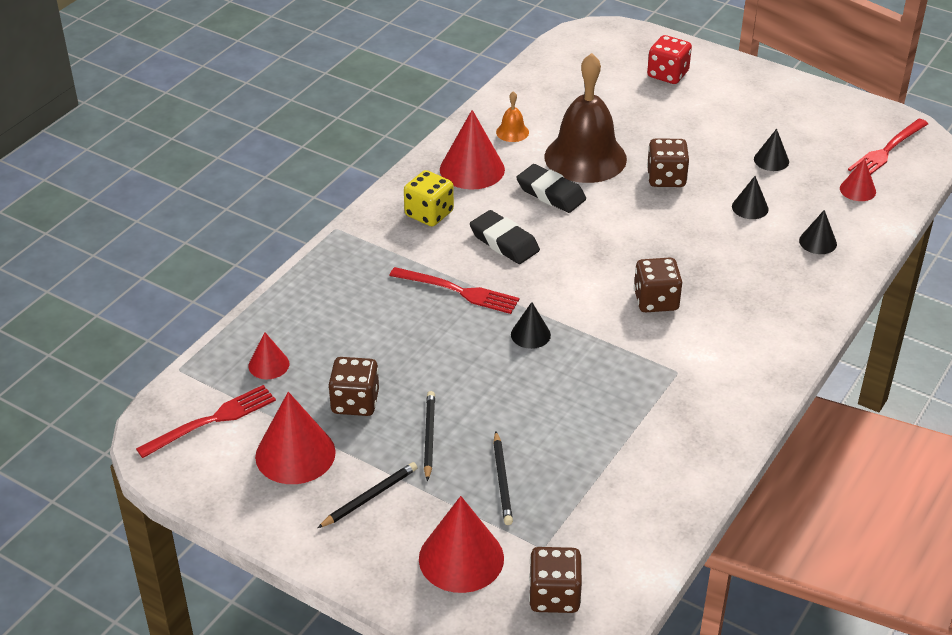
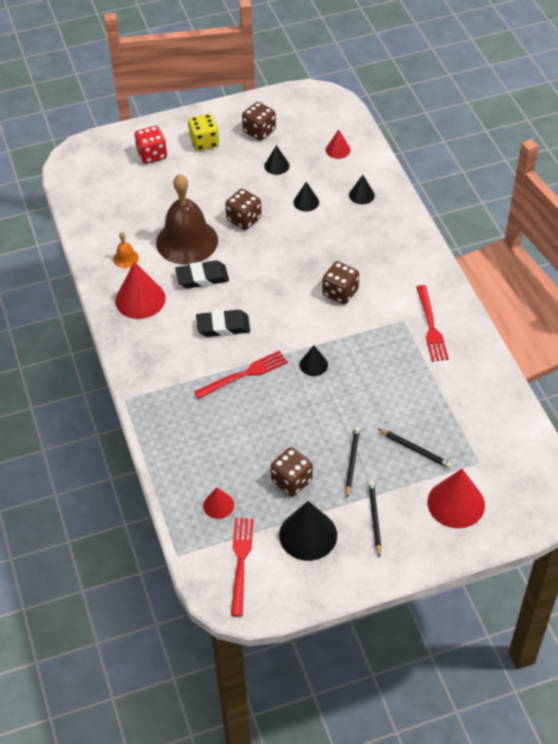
camera: 50 degrees left, 10 degrees up
red cone [255,392,336,484] -> black cone [279,501,337,561]
yellow dice [404,170,454,227] -> yellow dice moved to [188,114,219,151]
black pencil [424,391,435,482] -> black pencil turned 60 degrees clockwise [345,427,360,497]
brown dice [529,547,582,613] -> brown dice moved to [242,102,276,141]
red fork [848,119,928,175] -> red fork moved to [416,285,449,362]

